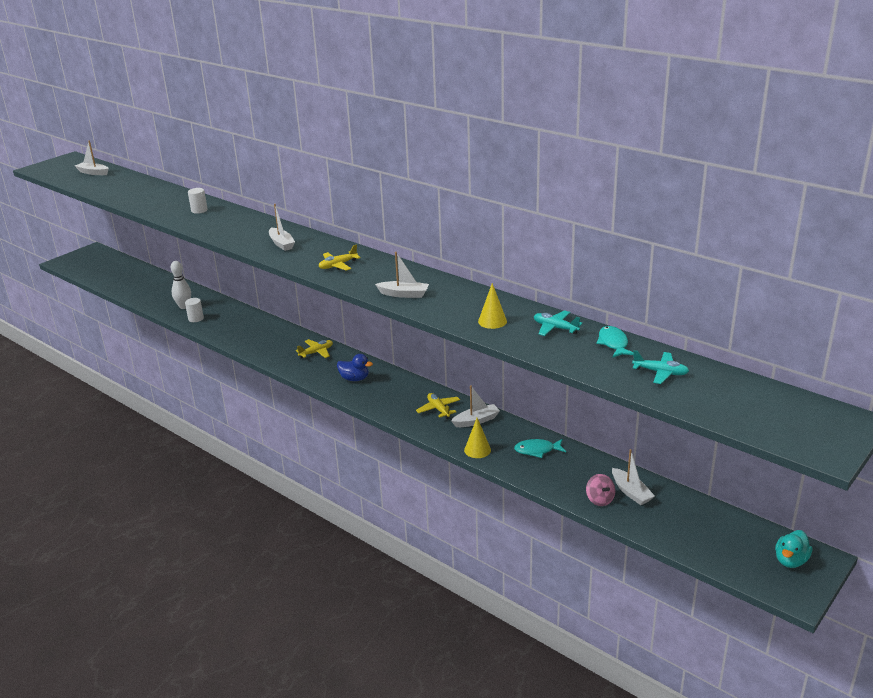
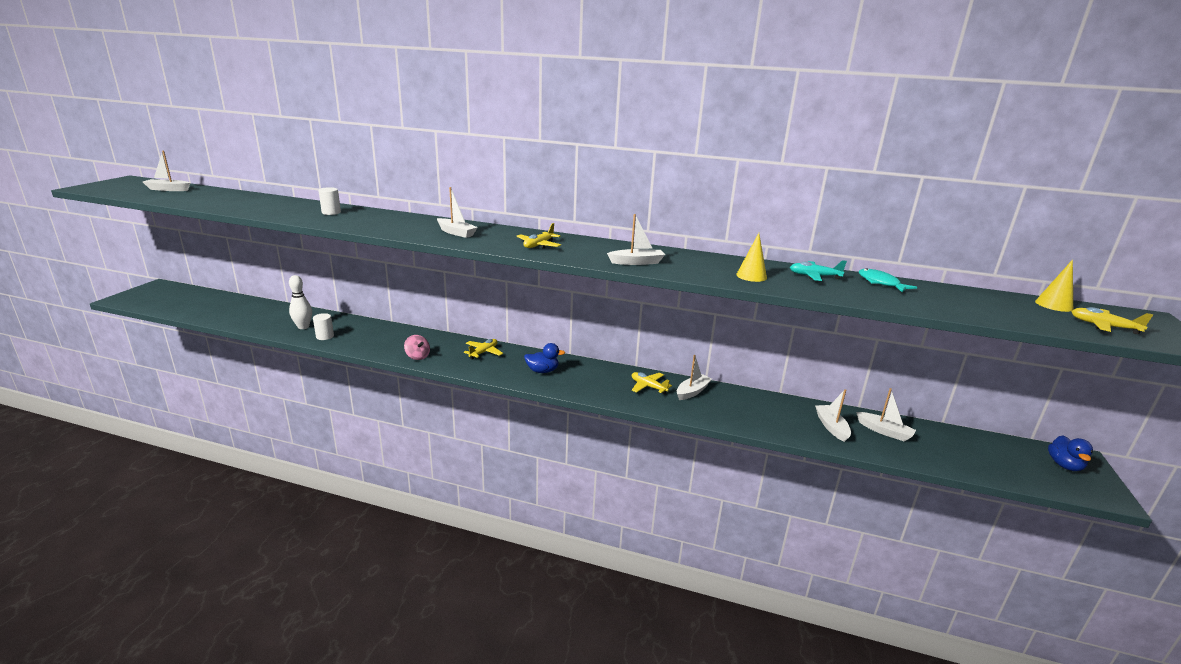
camera: 25 degrees left, 5 degrees down
yellow cone [464,418,491,458] -> yellow cone moved to [1035,260,1073,312]
turquoise fish [514,439,566,458] -> none
pink spinning top [586,474,615,506] -> pink spinning top moved to [404,335,430,360]
turquoise plane [632,350,689,384] -> none
turquoise duck [775,530,812,568] -> blue duck [1048,435,1093,471]
none -> white boat [815,389,851,442]
none -> yellow plane [1071,307,1153,334]

